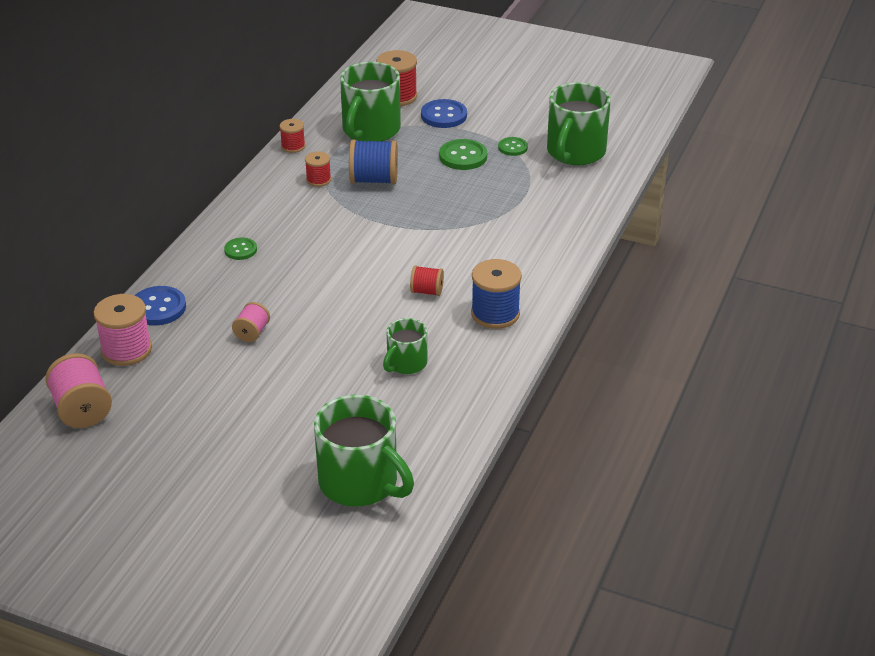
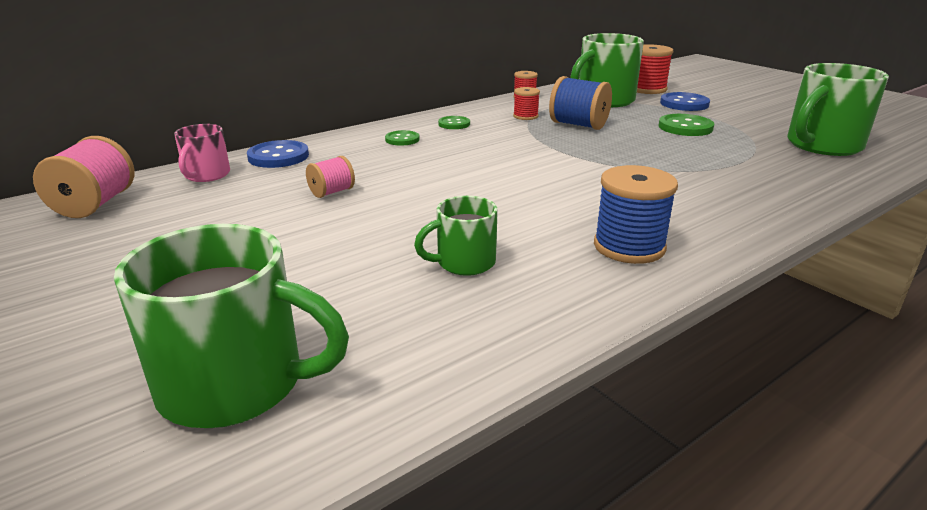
camera: 30 degrees right, 10 degrees down
pink spool [94,294,152,366] -> pink mug [174,124,230,182]
green mug [314,395,414,507] -> green mug turned 60 degrees counterclockwise [114,224,349,428]
red spool [410,265,444,296] -> none
green button [498,137,528,156] -> green button moved to [438,116,470,129]

